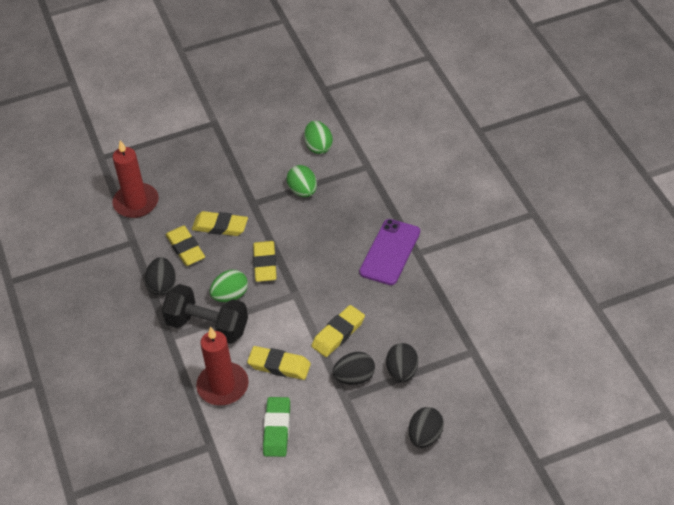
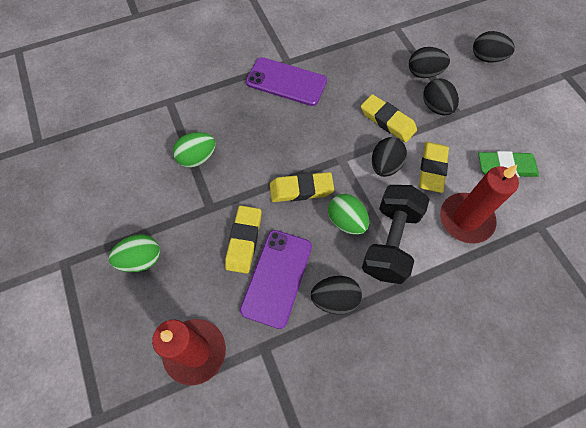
camera: 95 degrees left, 15 degrees up
yellow eraser [165,225,205,266] -> purple phone [240,230,312,329]
green egg [304,121,333,154] -> green egg moved to [109,234,160,272]
none -> black egg [372,137,407,177]

